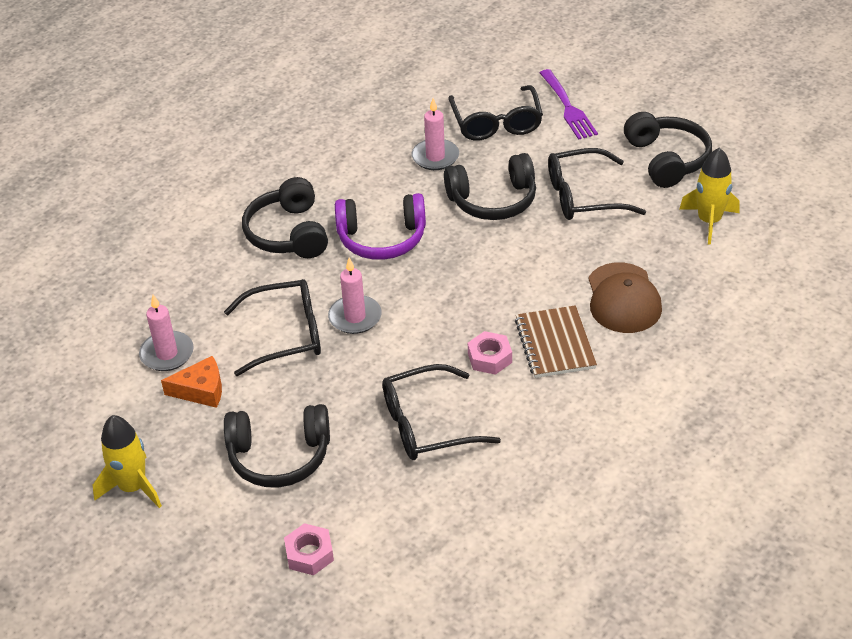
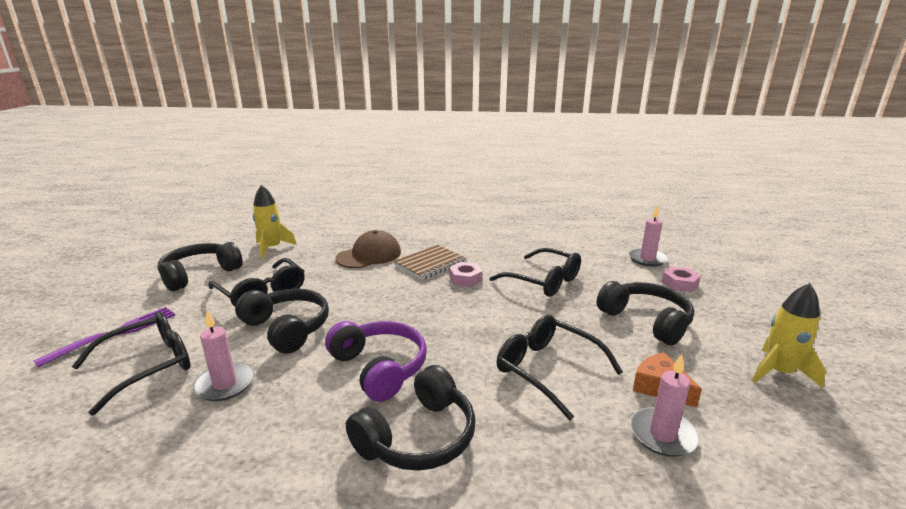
camera: 125 degrees left, 20 degrees down
pink candle [328,257,382,334] -> pink candle moved to [629,205,668,267]

